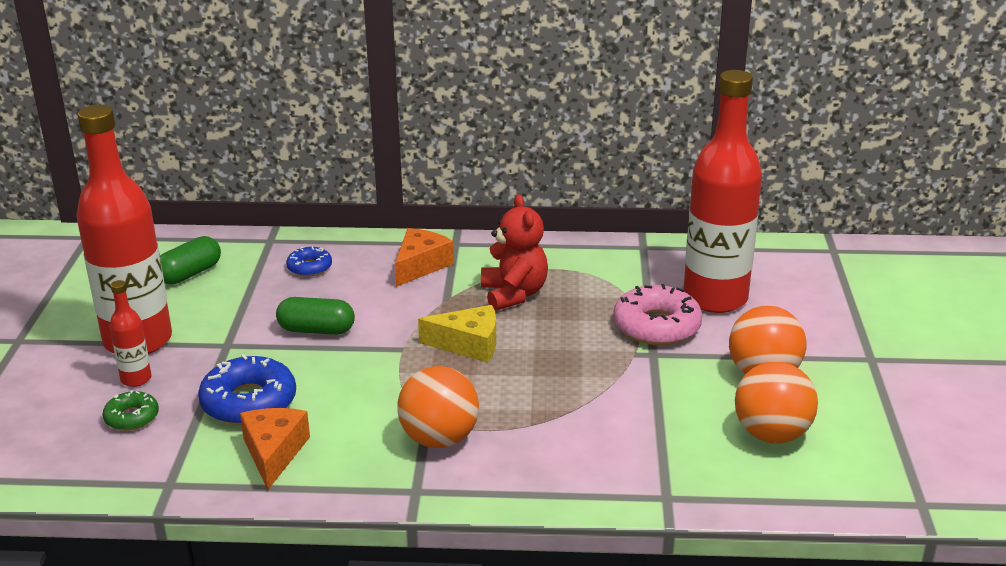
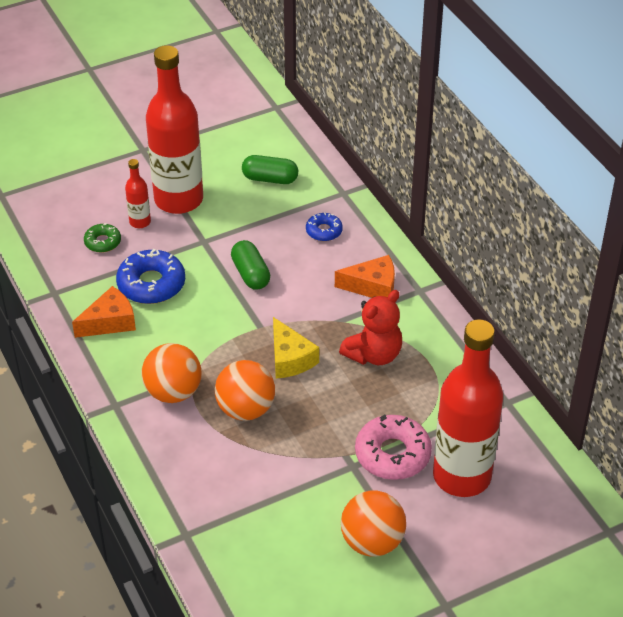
camera: 60 degrees right, 15 degrees up
orange ball [735,361,818,444] -> orange ball moved to [215,360,275,421]

